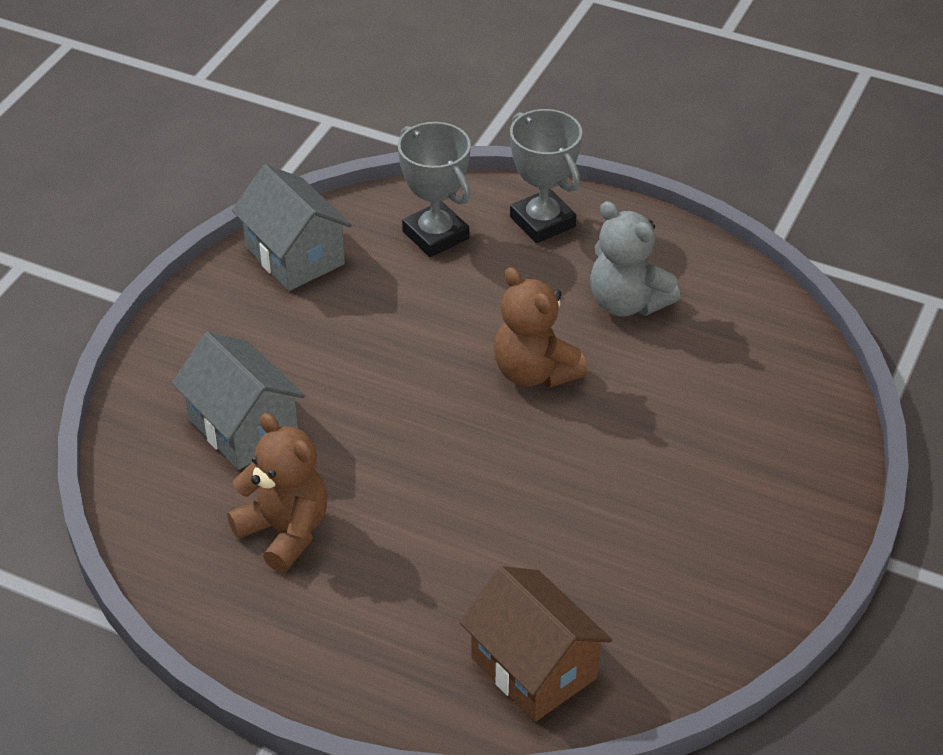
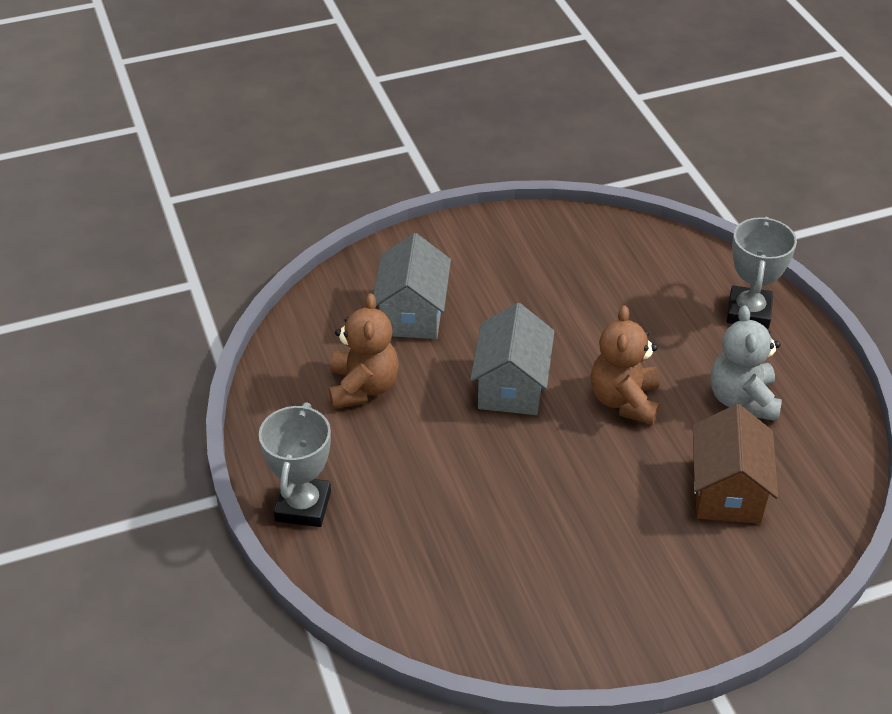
camera: 45 degrees right, 0 degrees up
grey house [232,164,352,291] -> grey house moved to [470,303,555,415]
grey trophy [398,122,471,257] -> grey trophy moved to [259,402,331,527]
brown house [460,566,612,722] -> brown house moved to [693,404,778,524]

